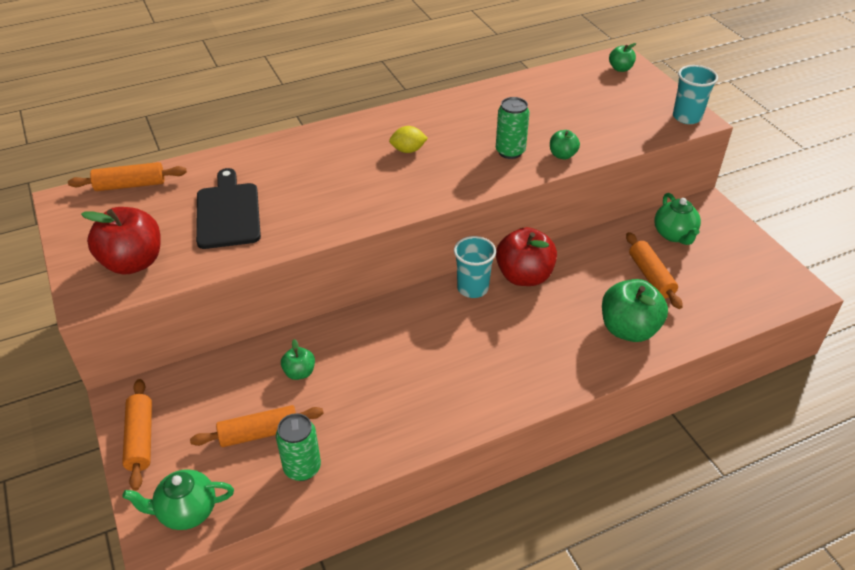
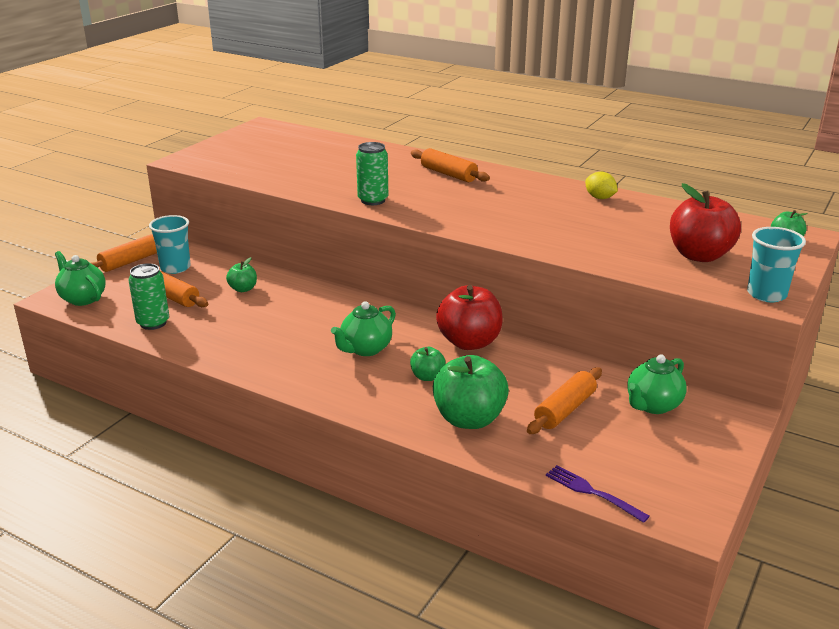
camera: 55 degrees right, 15 degrees down
orange rolling pin [68,162,187,191] -> orange rolling pin moved to [411,148,490,182]
red apple [81,207,160,275] -> red apple moved to [670,183,741,262]
black cutting board [196,168,261,249] -> none
yellow lemon [389,126,428,153] -> yellow lemon moved to [585,172,618,199]
turquoise cup [454,236,496,298] -> turquoise cup moved to [149,215,191,274]
green can [496,97,530,159] -> green can moved to [356,142,388,205]
green apple [550,130,580,160] -> green apple moved to [410,347,446,381]
none -> green teapot [331,301,396,356]
none -> purple fork [546,465,650,523]

